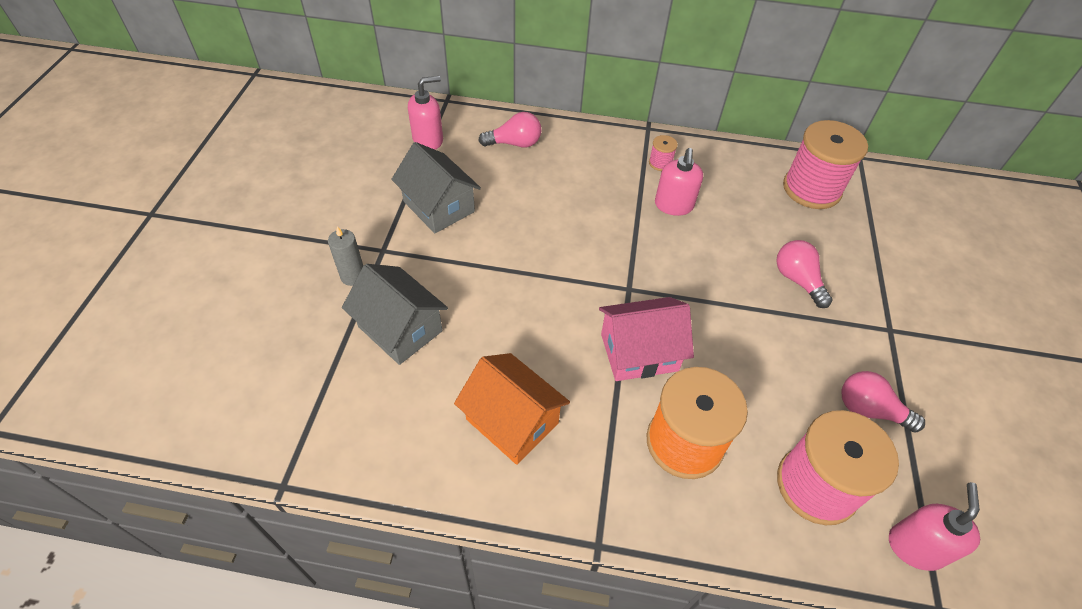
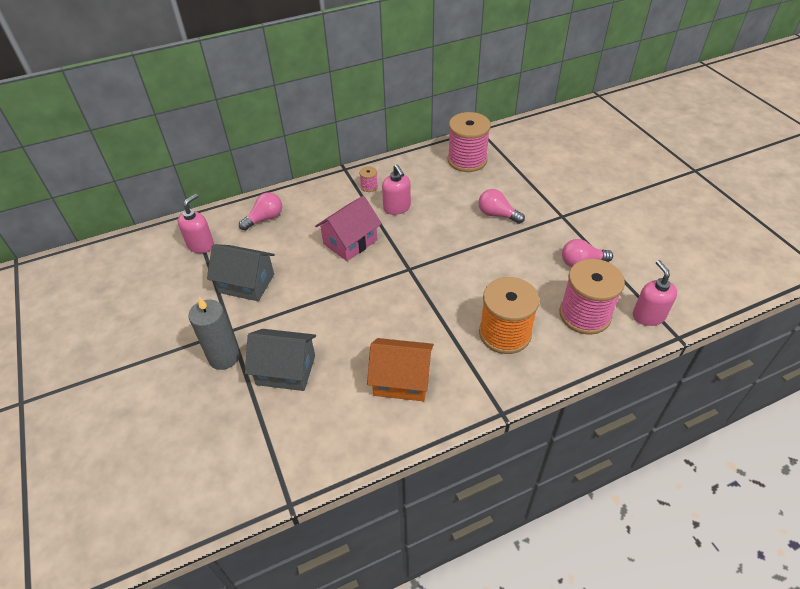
camera: 30 degrees left, 5 degrees down
grey candle [328,226,363,286] -> grey candle [188,297,240,370], size x1.59
pink house [599,297,694,381] -> pink house moved to [315,196,382,261]

